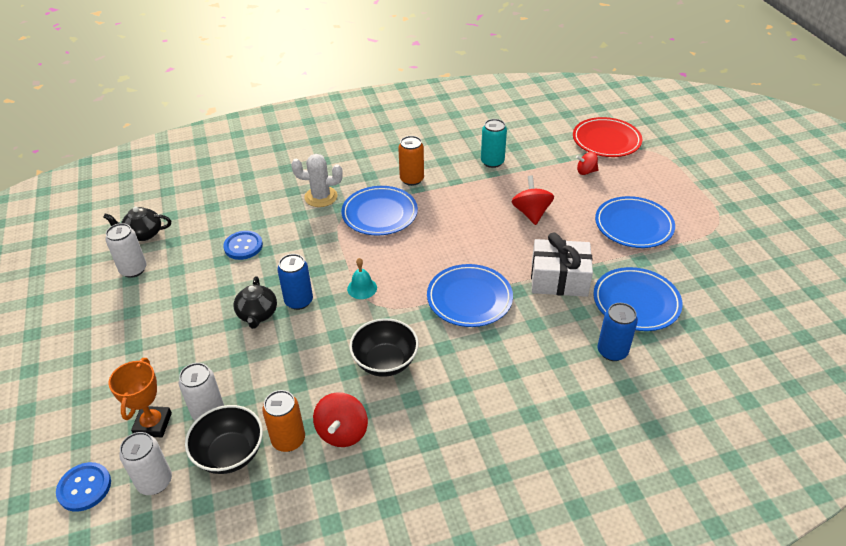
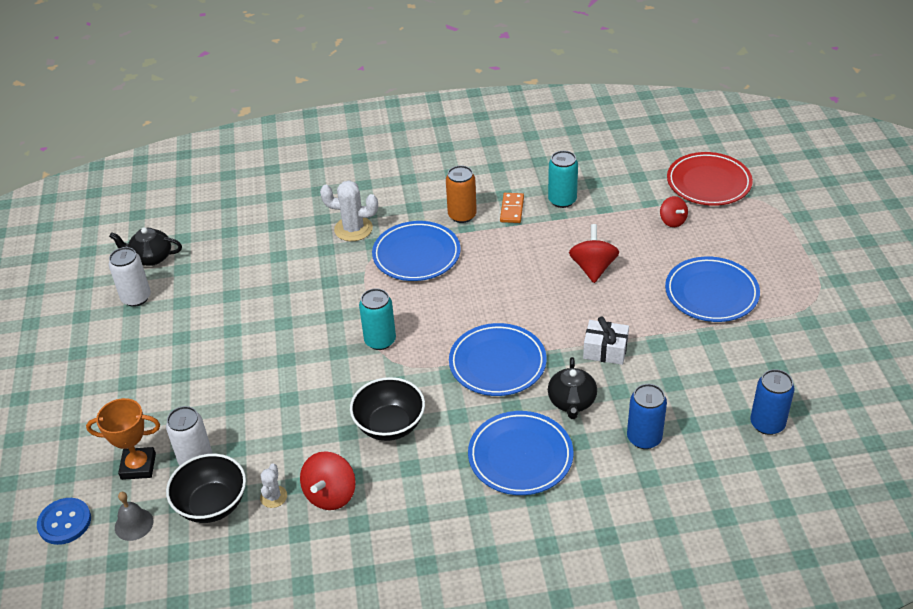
camera: 10 degrees right, 0 degrees up
orange trophy [108,358,172,437] -> orange trophy turned 75 degrees clockwise [86,398,160,480]
white can [119,432,172,495] -> grey bell [115,492,153,541]
blue button [223,231,263,260] -> none
black teapot [234,276,277,329] -> black teapot moved to [548,357,597,419]
orange can [262,390,305,452] -> white cactus [260,463,287,508]
blue can [277,254,313,310] -> blue can moved to [750,369,795,435]
turquoise bell [347,258,377,299] -> turquoise can [359,289,396,350]
white gift [531,233,593,297] -> white gift [583,316,629,365], size x0.63
red spinning top [576,152,598,175] -> red spinning top turned 120 degrees counterclockwise [660,196,688,227]
blue plate [593,267,683,331] -> blue plate moved to [468,411,574,495]
none -> orange domino [500,193,524,223]

